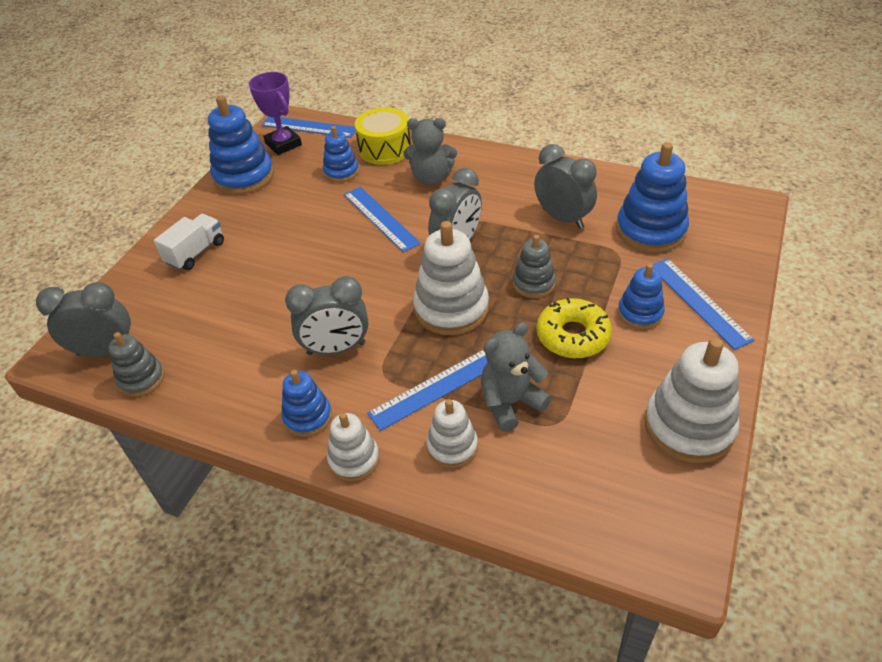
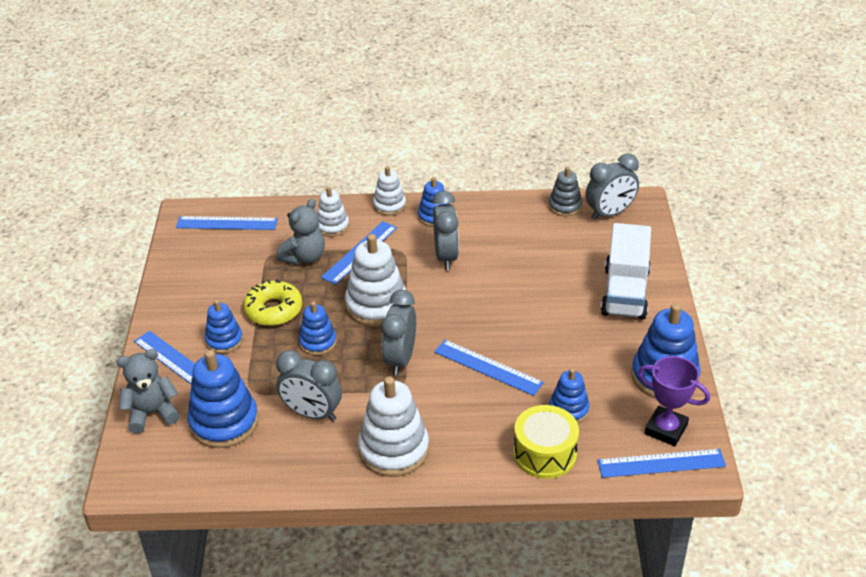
camera: 155 degrees right, 5 degrees down
white truck [154,214,224,270] -> white truck [601,223,651,320], size x1.63
grey clock [285,276,368,355] -> grey clock turned 120 degrees clockwise [432,191,459,270]
grey teddy bear [403,118,457,185] -> grey teddy bear moved to [116,349,180,433]
grey stacking toy [513,235,556,298] -> blue stacking toy [299,301,337,355]
white stacking toy [644,338,740,463] -> white stacking toy moved to [358,376,429,477]
none -> blue ruler [176,216,278,230]

